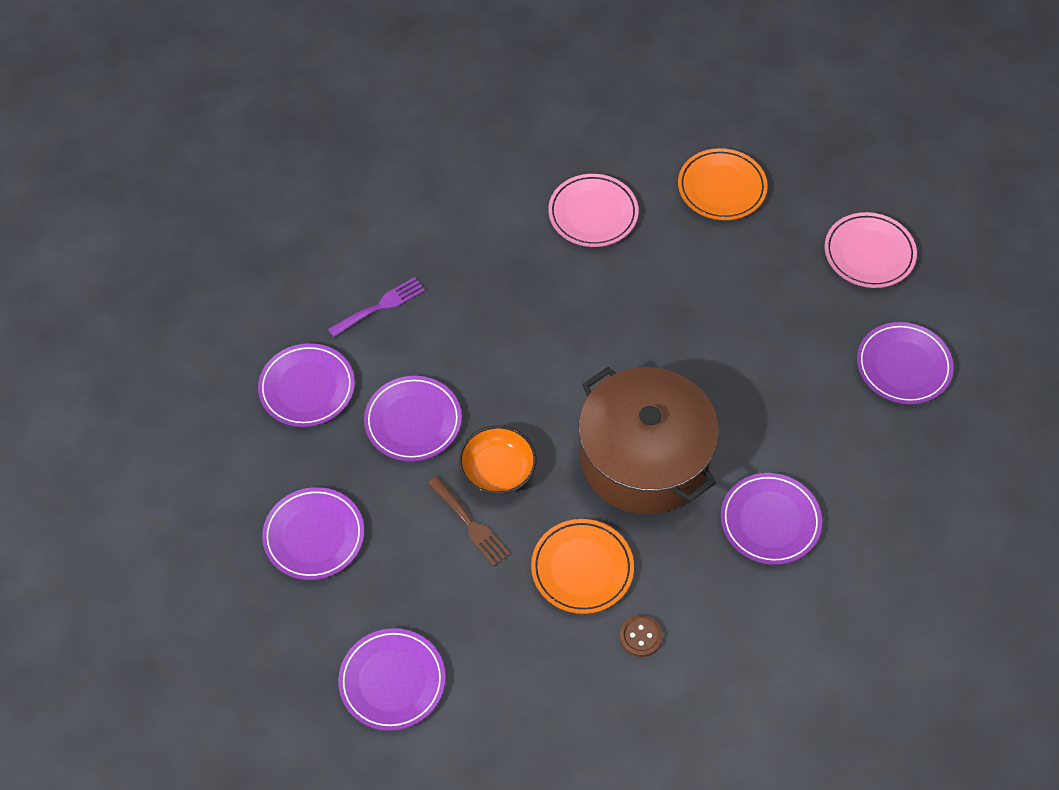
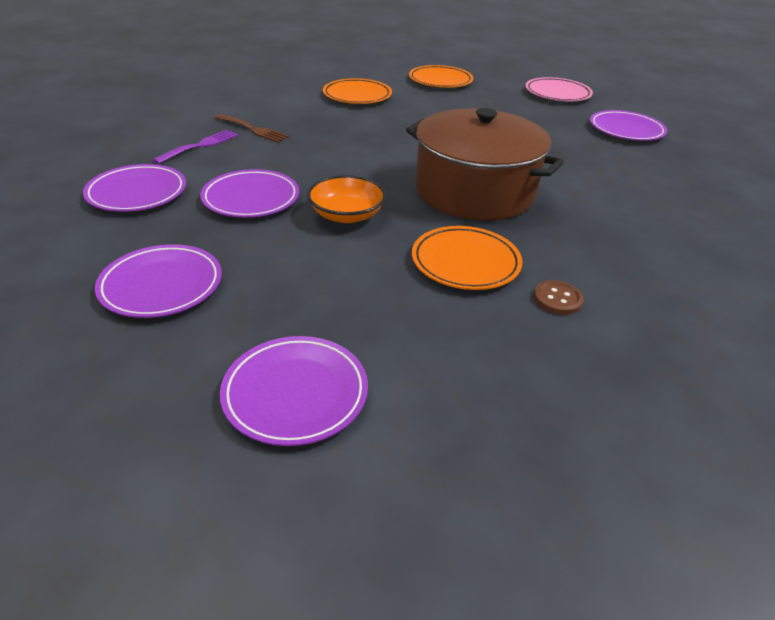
camera: 20 degrees left, 20 degrees down
brown fork [428,476,510,566] -> brown fork moved to [214,114,289,143]
pink plate [548,174,639,247] -> orange plate [323,78,392,104]
purple plate [721,473,822,565] -> none

